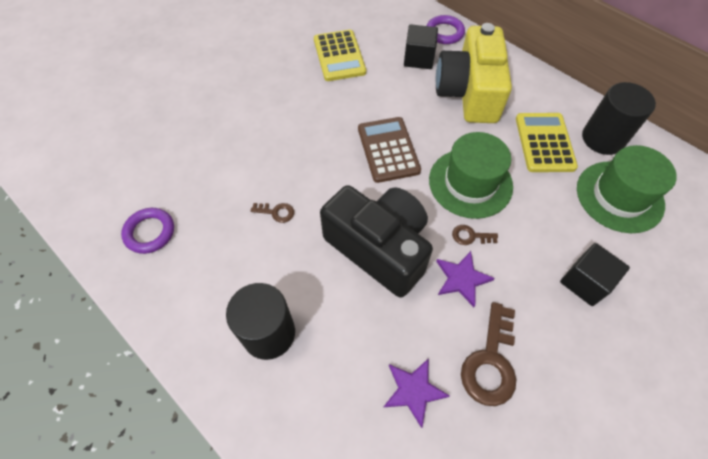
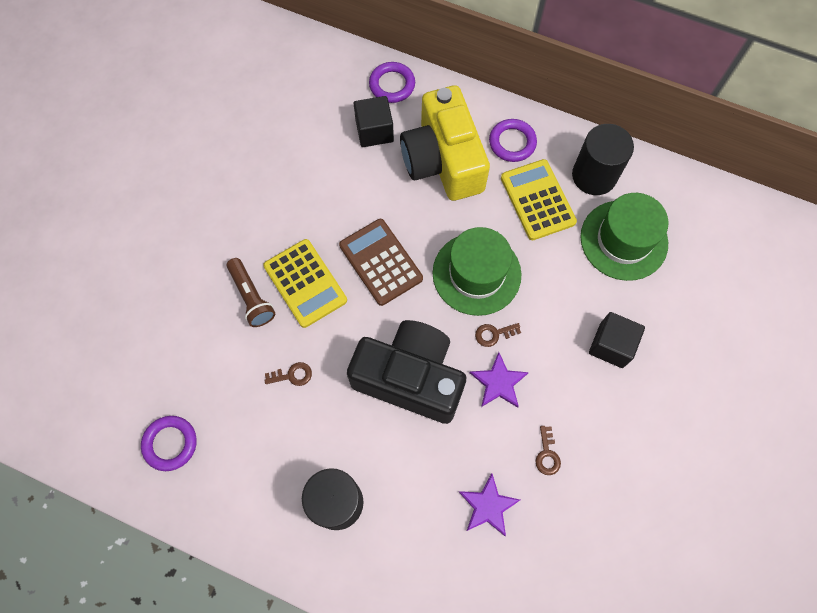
camera: 20 degrees left, 10 degrees up
yellow calculator [314,30,366,81] -> yellow calculator moved to [263,239,347,328]
brown key [461,302,516,406] -> brown key [535,426,561,475], size x0.50
none -> brown flashlight [227,258,275,327]
none -> purple ring [489,119,537,162]

